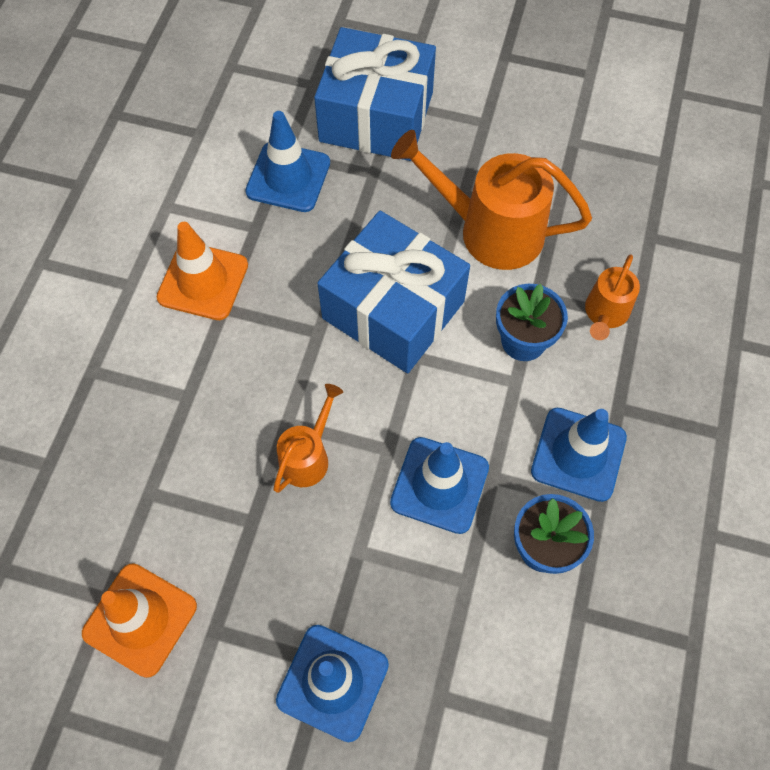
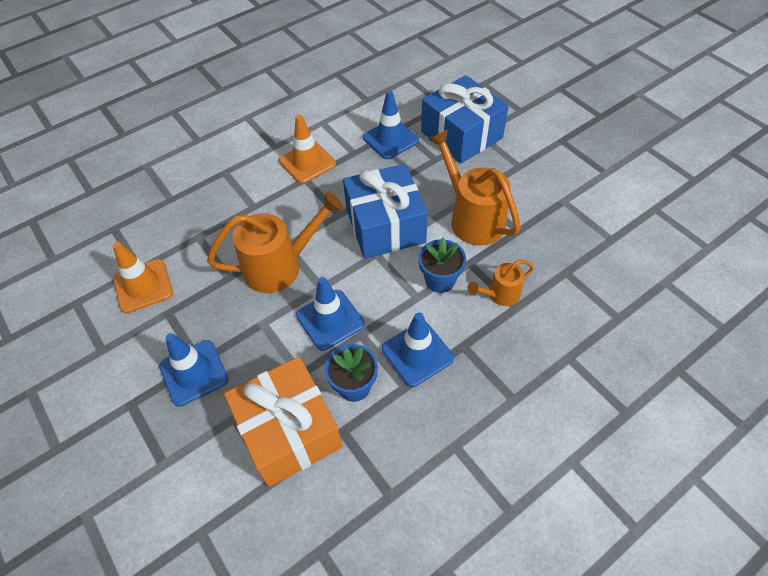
camera: 40 degrees right, 10 degrees down
orange watering can [273,384,343,493] -> orange watering can [207,191,343,293], size x1.86
none -> orange gift [224,356,343,487]

